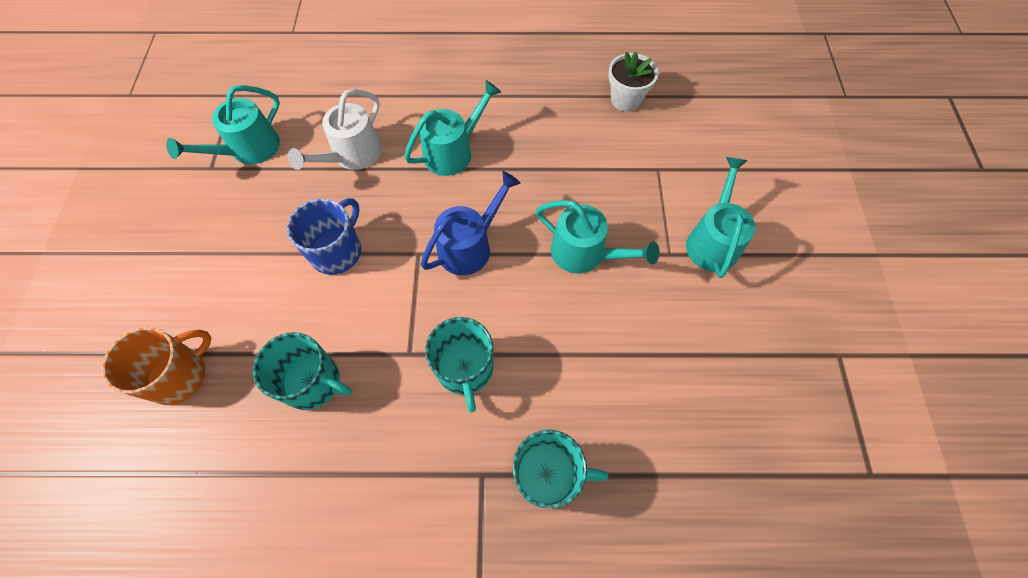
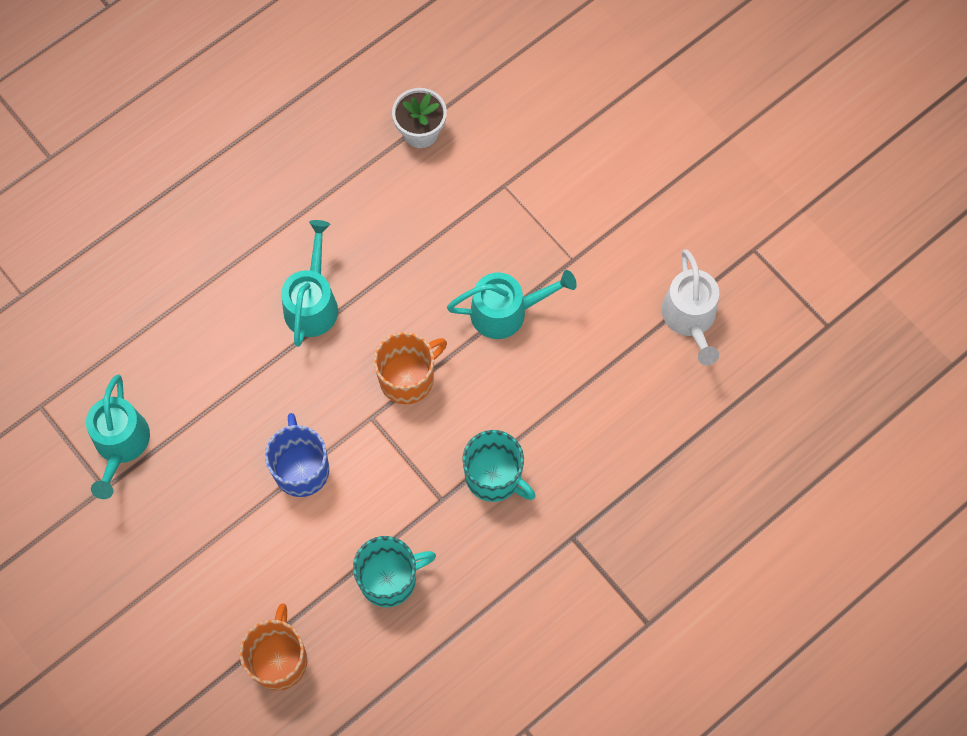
camera: 40 degrees left, 5 degrees up
white watering can [288,89,382,170] -> white watering can moved to [661,249,719,366]
blue watering can [420,171,520,275] -> orange mug [374,332,447,404]
turquoise mug [513,430,609,508] -> none
turquoise watering can [686,157,756,278] -> none

